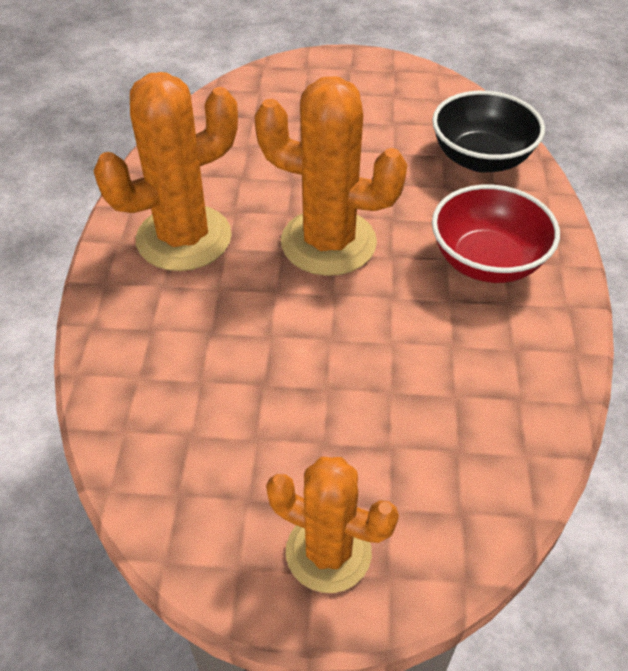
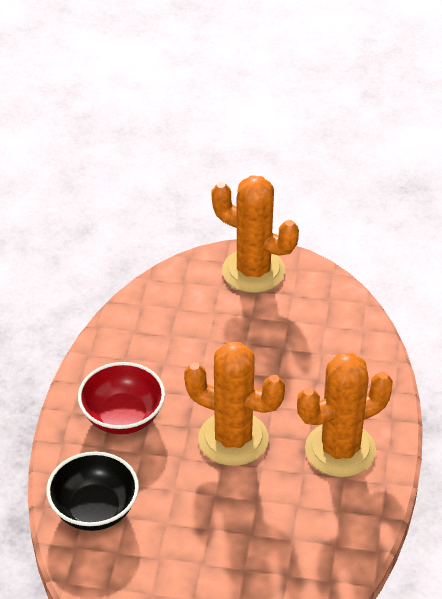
camera: 175 degrees left, 5 degrees down
orange cactus [266,457,399,593] -> orange cactus [212,175,299,293], size x1.51

